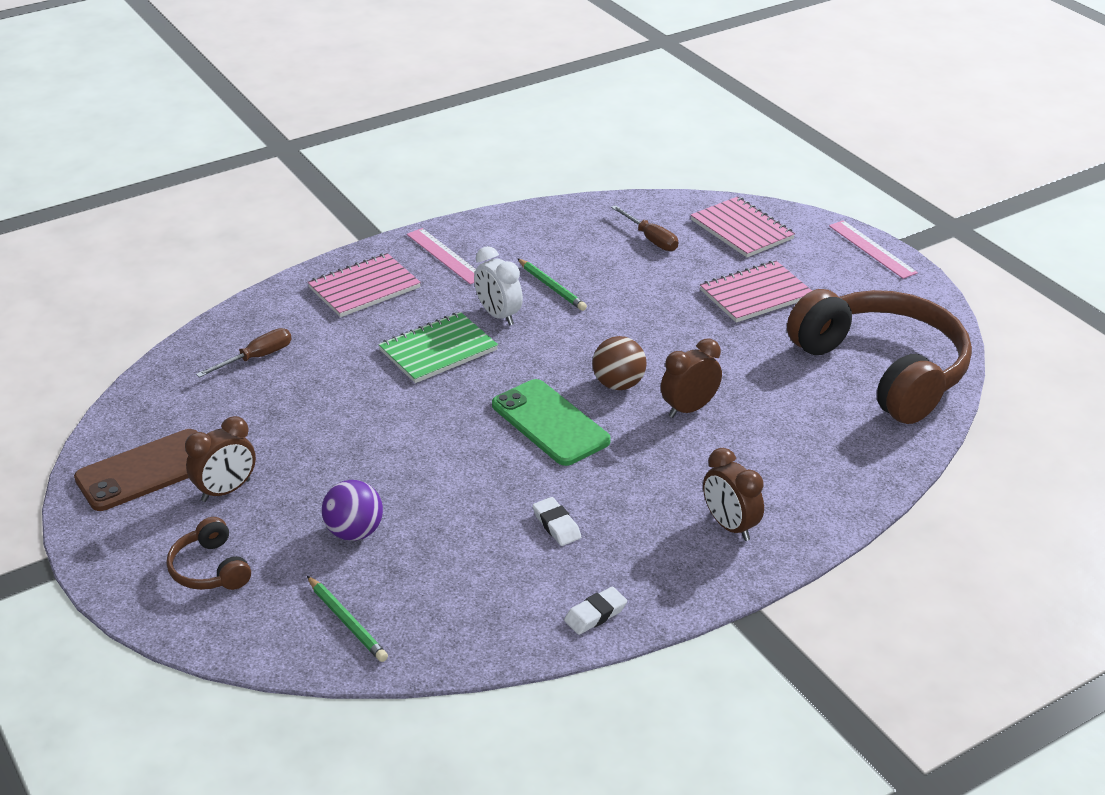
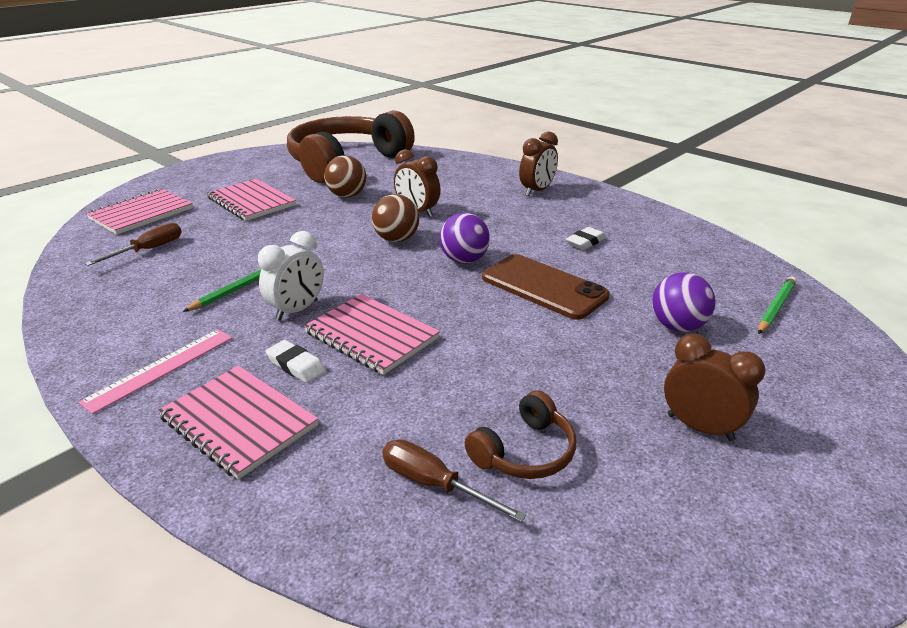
camera: 105 degrees left, 5 degrees down
brown phone [74,429,198,511] -> brown phone moved to [482,254,610,320]
brown headphones [166,517,251,590] -> brown headphones moved to [465,390,576,479]
green notebook [378,312,498,383] -> pink notebook [304,294,440,375]
green phone [492,379,611,466] -> purple ball [440,213,490,263]
white eraser [564,587,627,635] -> white eraser moved to [266,340,326,383]
pink ruler [829,220,918,279] -> none
none -> brown ball [324,155,366,198]

